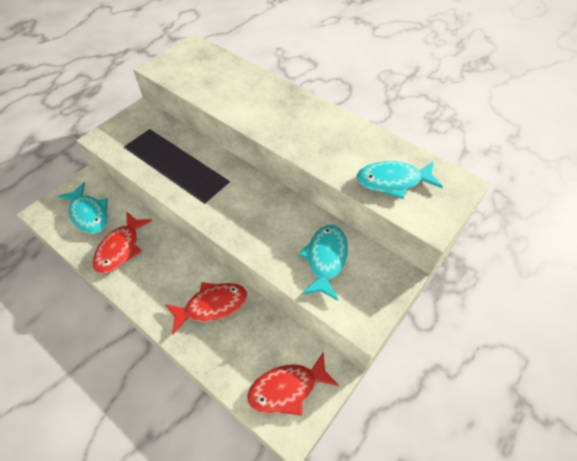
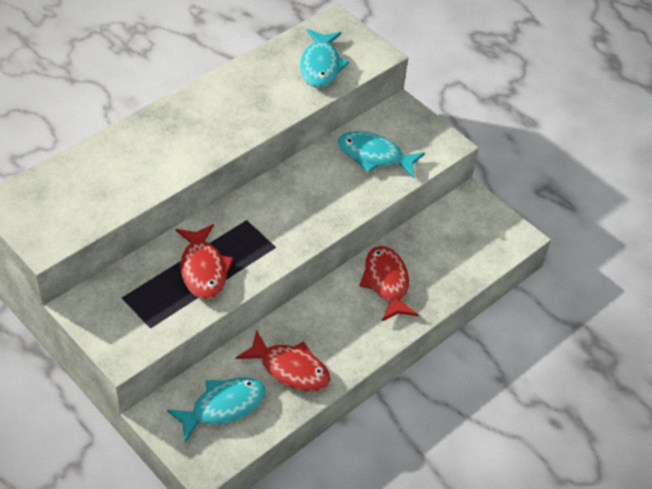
camera: 85 degrees left, 5 degrees down
red fish [247,352,339,415] -> red fish moved to [176,224,234,300]

